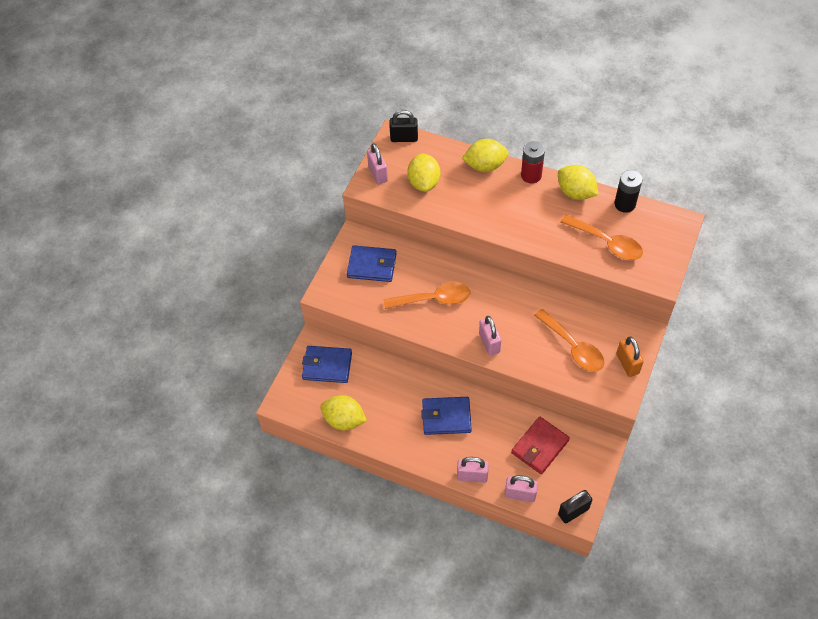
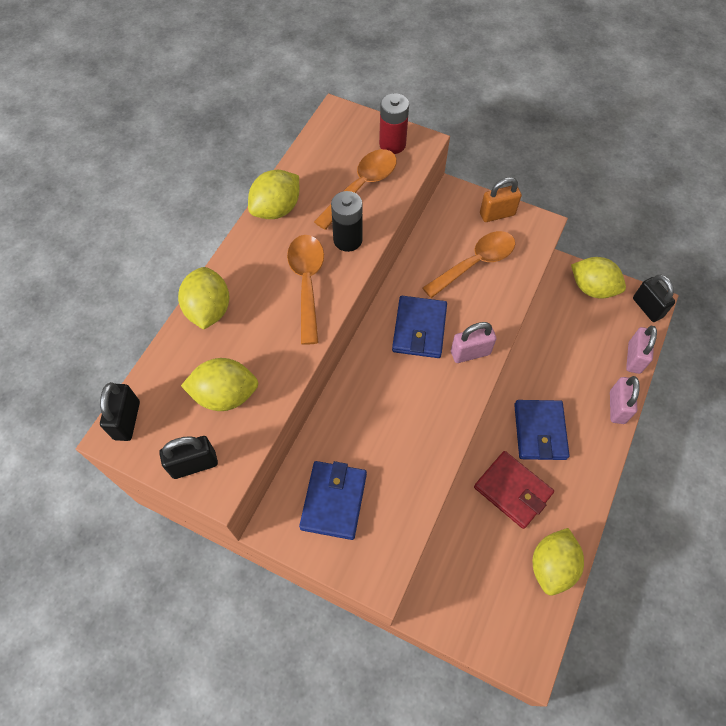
camera: 90 degrees left, 5 degrees up
blue wallet [302,346,352,383] -> blue wallet moved to [392,296,447,358]
pink padlock [367,143,388,184] -> black padlock [159,436,218,479]
orange spoon [384,282,471,309] -> orange spoon moved to [287,235,324,345]
red wallet [511,417,570,474] -> red wallet moved to [474,451,554,529]
red battery [521,141,545,184] -> red battery moved to [379,93,409,154]
black battery [615,170,642,213] -> black battery moved to [331,191,363,252]
none -> yellow lemon [571,257,626,299]

